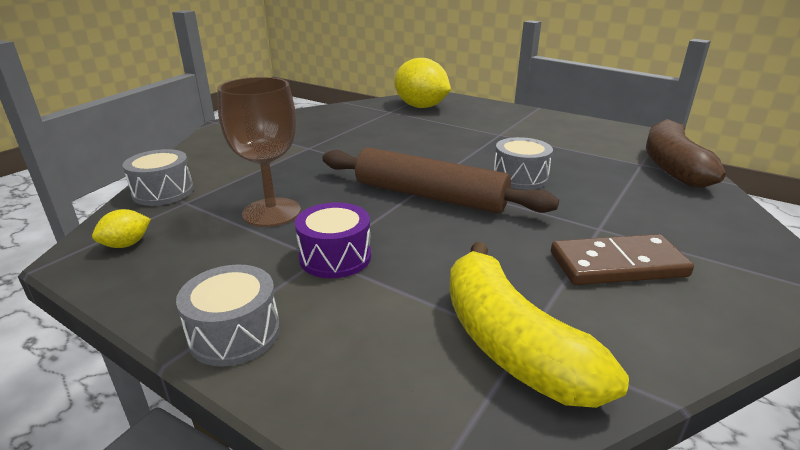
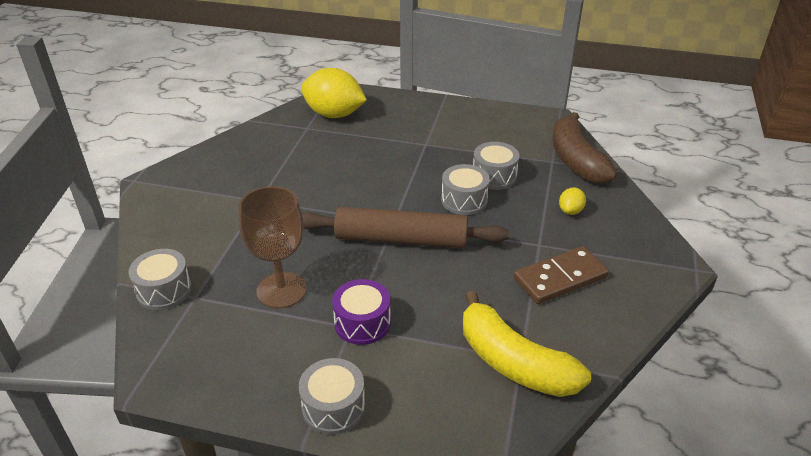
camera: 20 degrees left, 10 degrees up
yellow lemon [92,209,151,248] -> yellow lemon moved to [559,187,586,215]
none -> grey drum [473,142,519,190]

